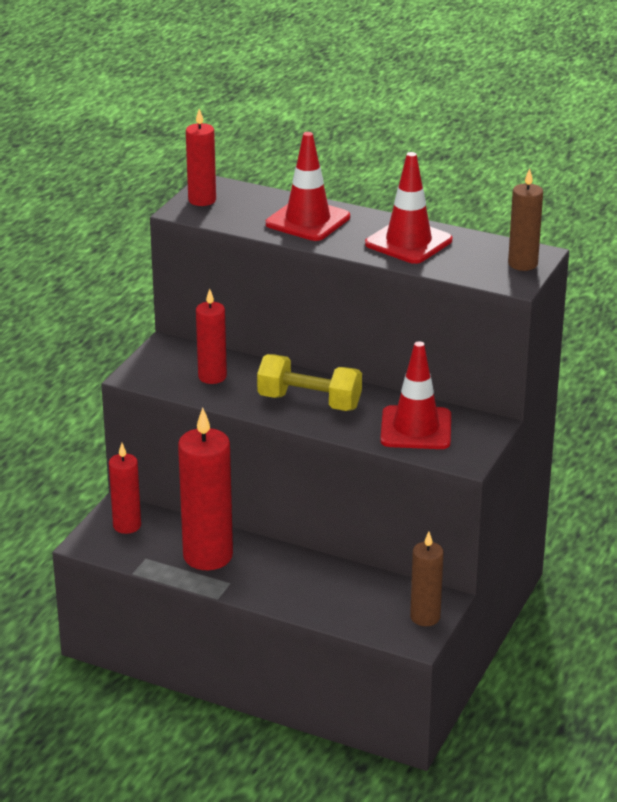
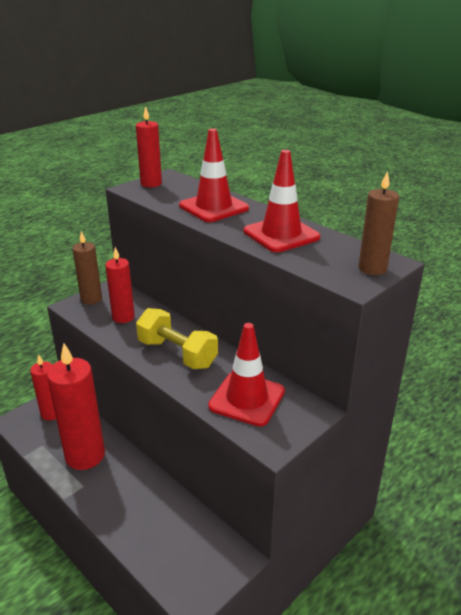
camera: 20 degrees right, 0 degrees up
brown candle [410,532,444,626] -> brown candle moved to [72,231,102,305]

